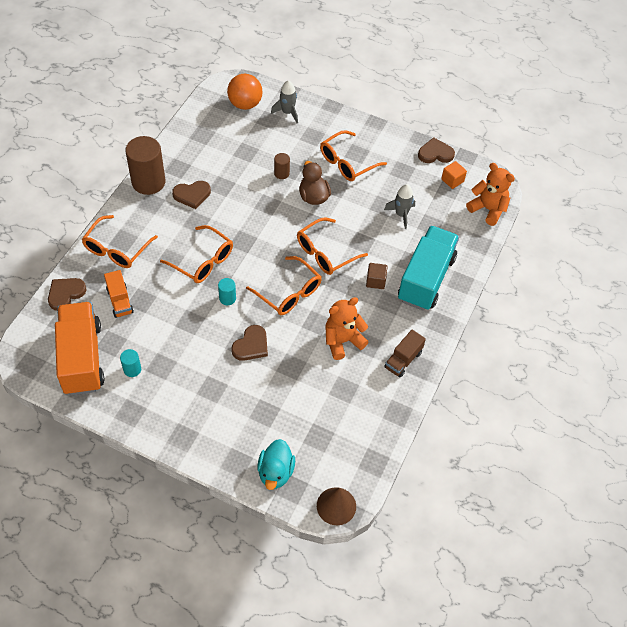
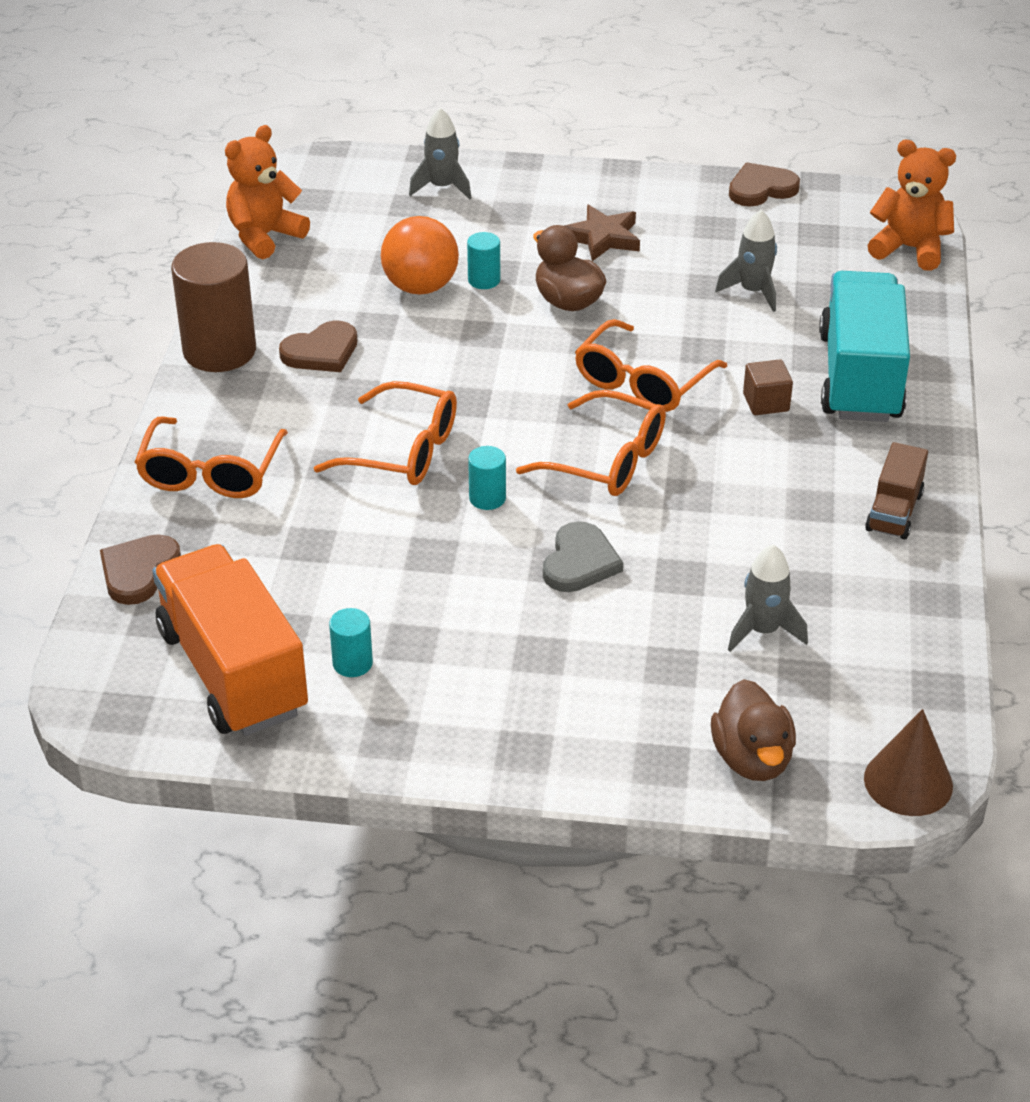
camera: 15 degrees left, 15 degrees down
orange truck [104,270,134,318] -> none
orange ball [227,74,263,110] -> orange ball moved to [381,216,459,295]
brown heart [231,325,268,361] -> grey heart [543,521,623,592]
turquoise duck [257,439,295,490] -> brown duck [711,679,796,781]
brown cylinder [274,153,290,179] -> turquoise cylinder [467,232,500,289]
orange glasses [320,130,387,181] -> brown star [564,205,640,261]
orange teddy bear [325,297,369,360] -> orange teddy bear moved to [225,125,310,259]
orange cube [441,161,467,189] -> none
none -> grey rocket [728,544,808,652]

